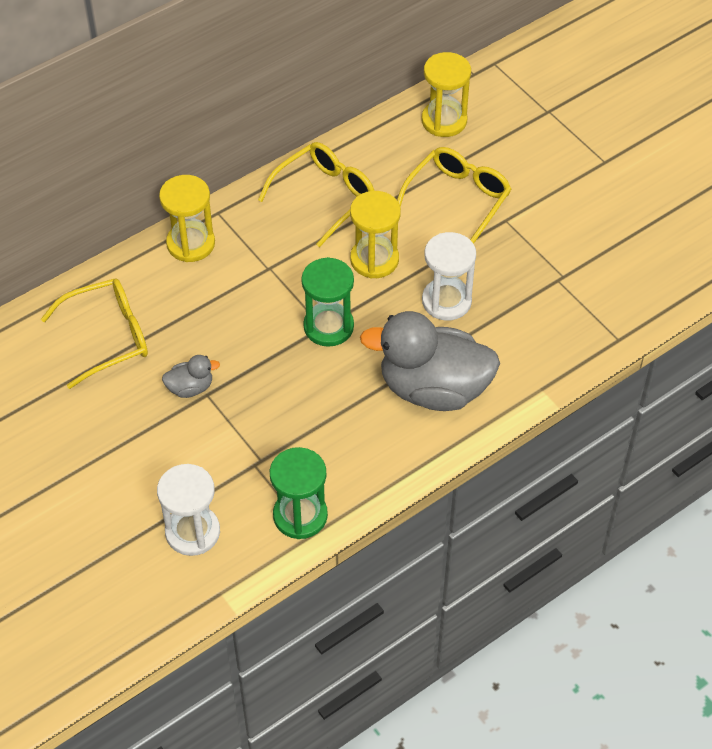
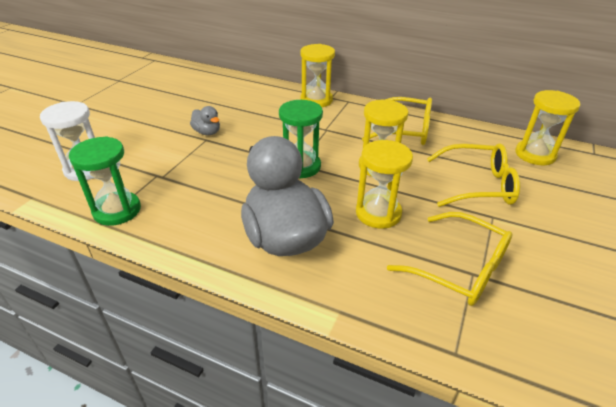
camera: 60 degrees right, 15 degrees down
yellow glasses [41,278,148,389] -> yellow glasses moved to [387,212,513,306]
white hourglass [422,232,476,321] -> yellow hourglass [356,140,413,228]

